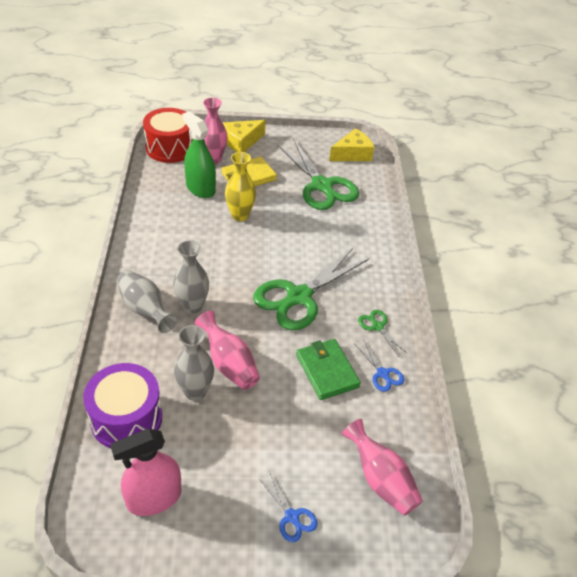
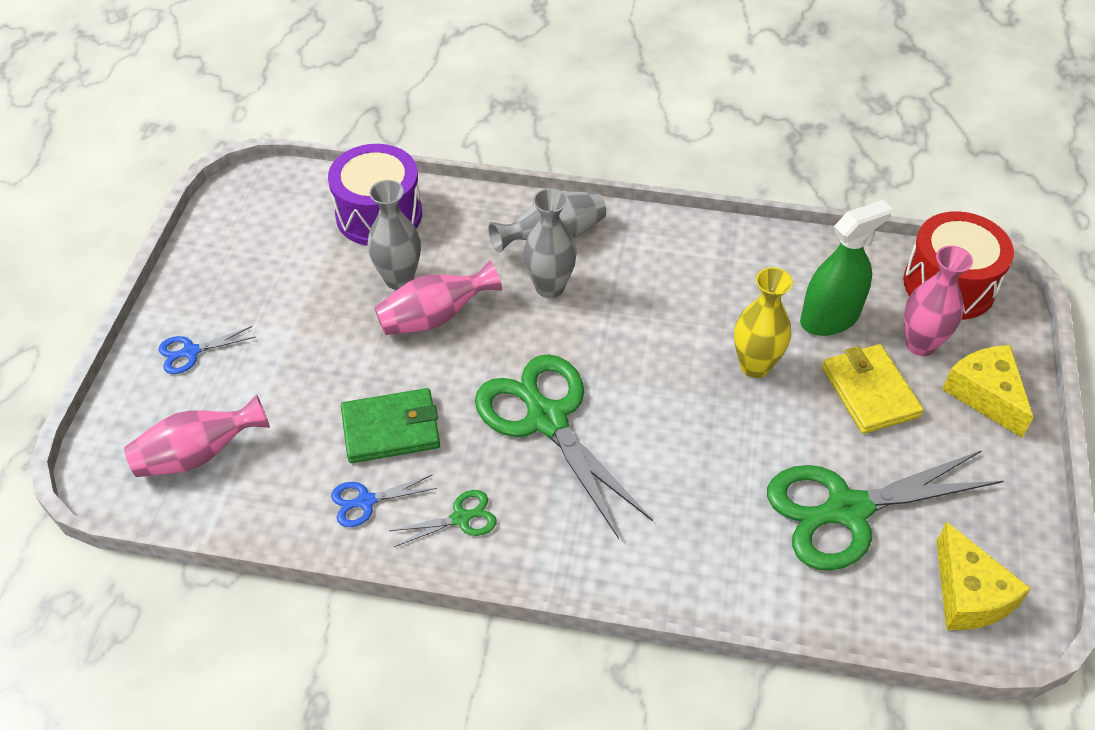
camera: 105 degrees right, 5 degrees up
pink spray bottle [110,429,181,516] -> none

